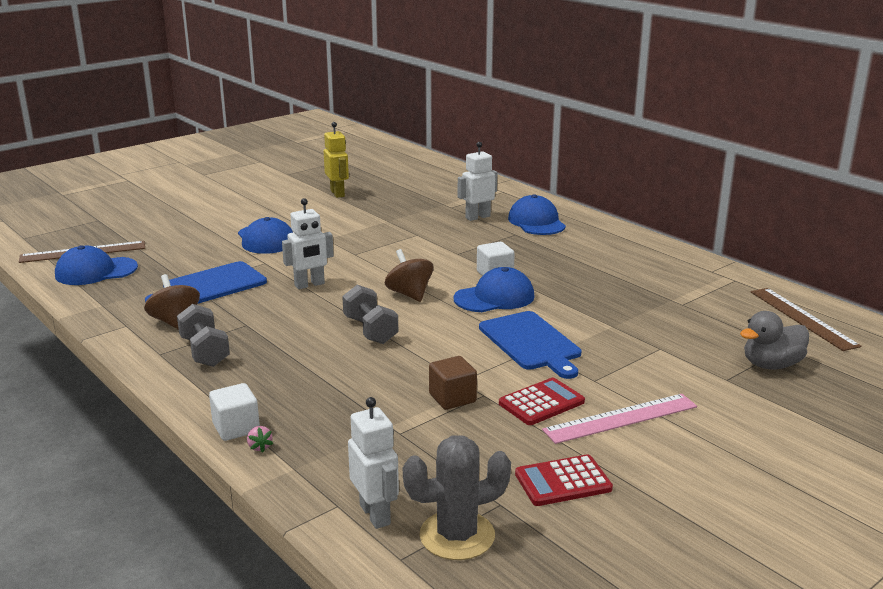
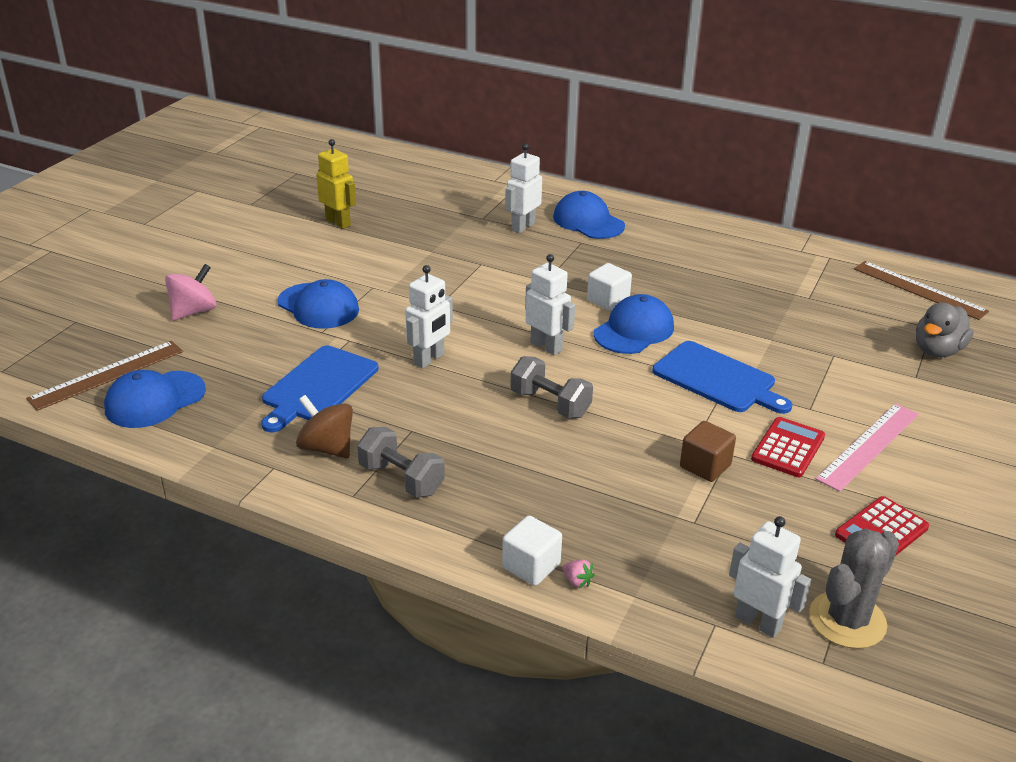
camera: 25 degrees left, 10 degrees up
brown spinning top [385,249,433,302] -> white robot [525,254,575,355]
none -> pink spinning top [165,264,217,320]

